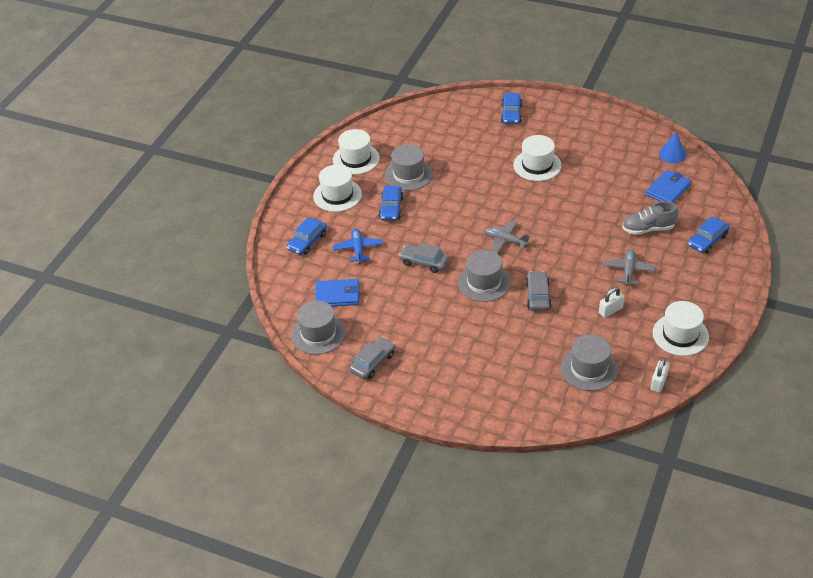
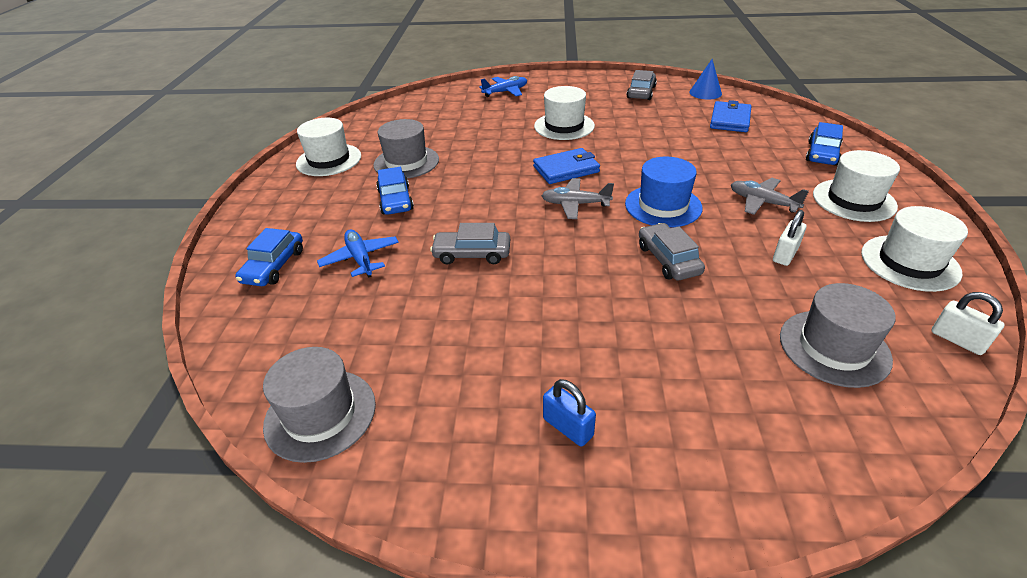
camera: 20 degrees left, 5 degrees down
white hat [313,165,362,212] -> white hat moved to [813,150,900,222]
blue wallet [315,279,360,306] -> blue wallet moved to [533,148,600,184]
grey car [349,337,395,379] -> grey car moved to [627,70,657,100]
grey hat [458,250,511,302] -> none
blue car [501,93,522,124] -> blue plane [479,76,527,97]
grey plane [603,249,656,286] -> grey plane turned 45 degrees counterclockwise [731,178,809,215]
grey shoe [622,201,678,235] -> none
white padlock [651,357,669,392] -> white padlock turned 45 degrees counterclockwise [931,292,1004,355]
none -> blue padlock [543,379,596,447]
none -> blue hat [625,157,703,227]

